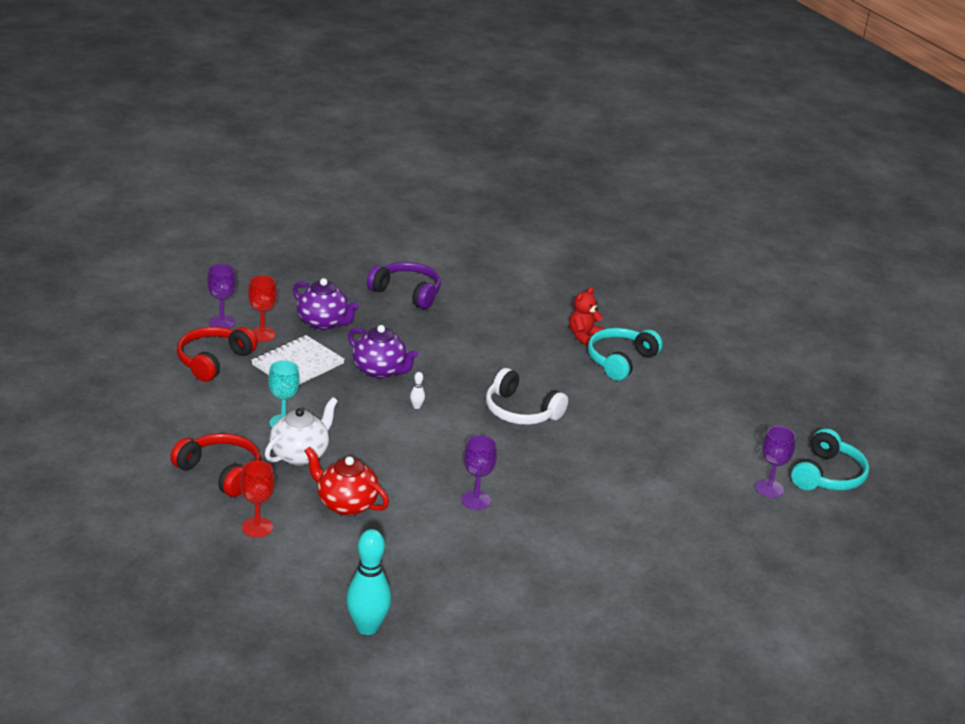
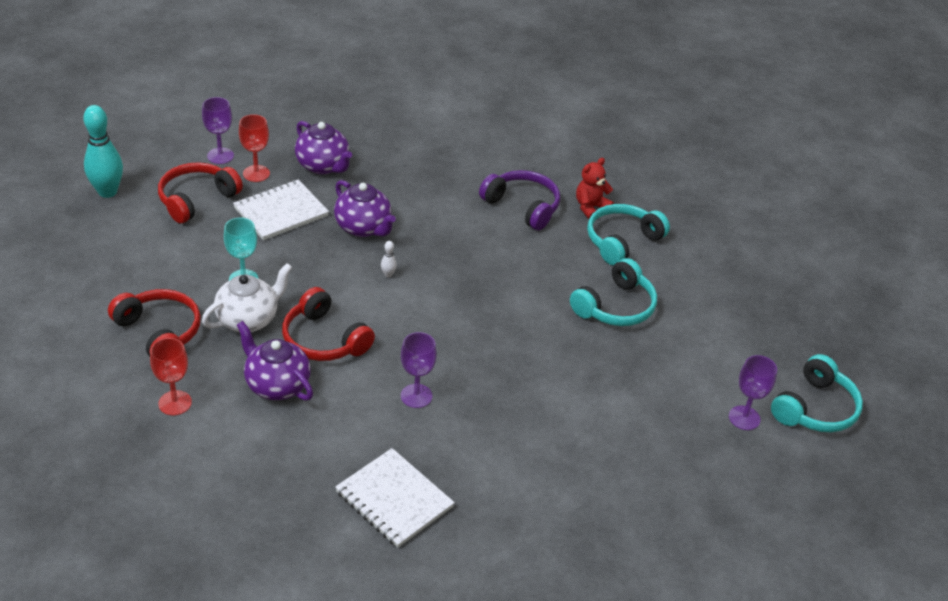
camera: 10 degrees right, 10 degrees up
red teapot [304,446,389,516] -> purple teapot [237,321,313,401]
turquoise bowling pin [346,529,391,635] -> turquoise bowling pin moved to [83,105,123,198]
purple headphones [367,262,441,309] -> purple headphones moved to [479,170,560,230]
white headphones [486,368,568,425] -> none
none -> red headphones [282,287,375,361]
none -> white notebook [335,448,455,548]
none -> turquoise headphones [570,258,657,326]

